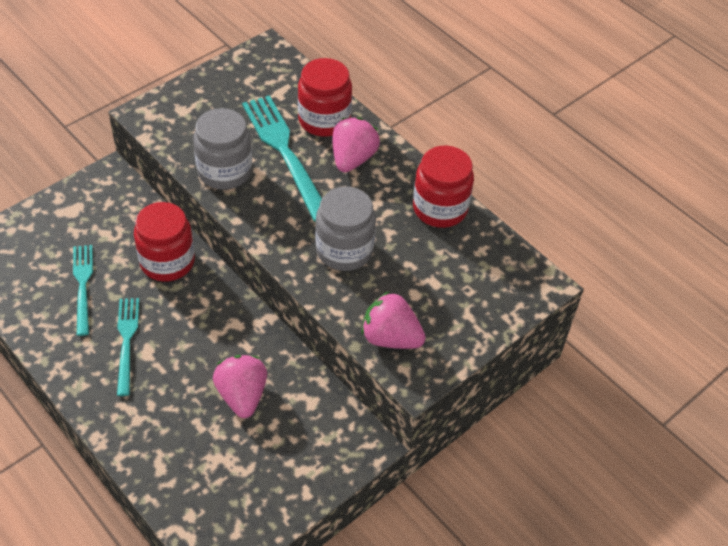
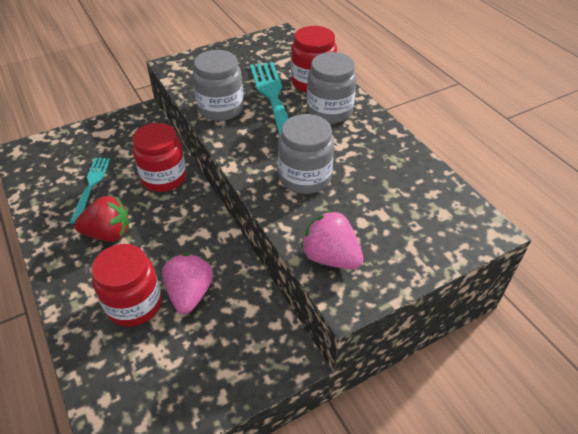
camera: 15 degrees right, 5 degrees down
turquoise fork [117,298,139,396] -> red strawberry [74,196,129,242]
pink strawberry [332,117,380,172] -> grey jar [307,52,357,124]
red jar [413,146,474,228] -> red jar moved to [91,244,162,327]

